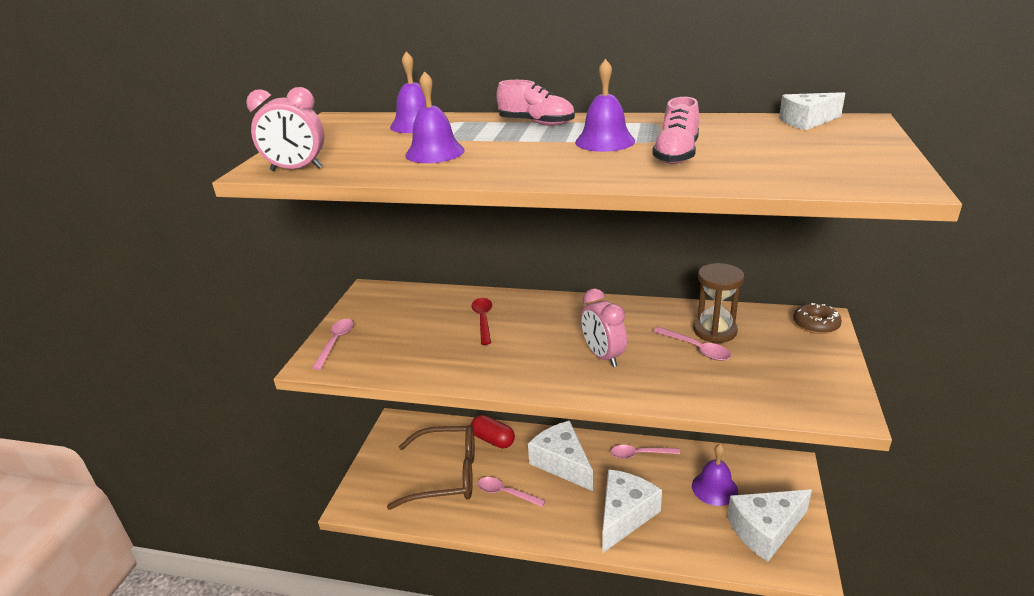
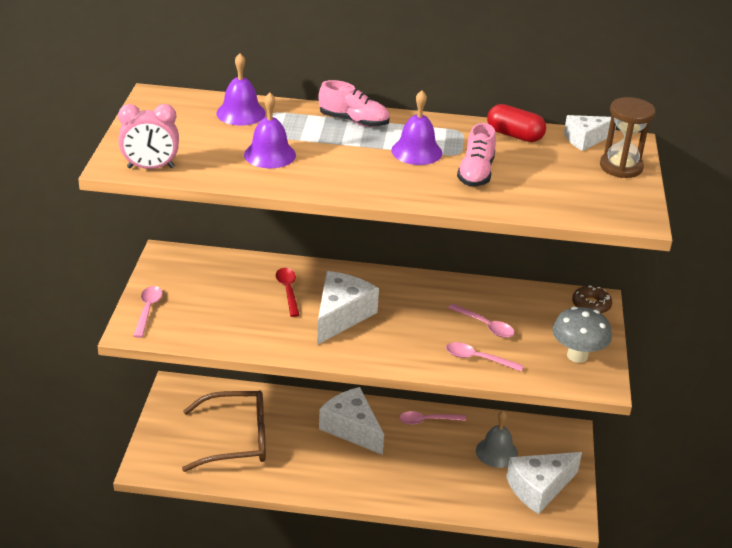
camera: 10 degrees left, 5 degrees up
red capsule [471,415,515,449] -> red capsule moved to [487,104,546,142]
pink spoon [478,477,546,507] -> pink spoon moved to [446,342,524,372]
pink clock [581,288,627,367] -> none
white cheese [602,469,662,553] -> white cheese moved to [317,271,379,345]
purple bell [692,444,738,506] -> grey bell [476,410,518,468]
brown hourglass [693,263,744,343] -> brown hourglass moved to [600,97,656,178]
none -> grey mushroom [552,306,612,363]

